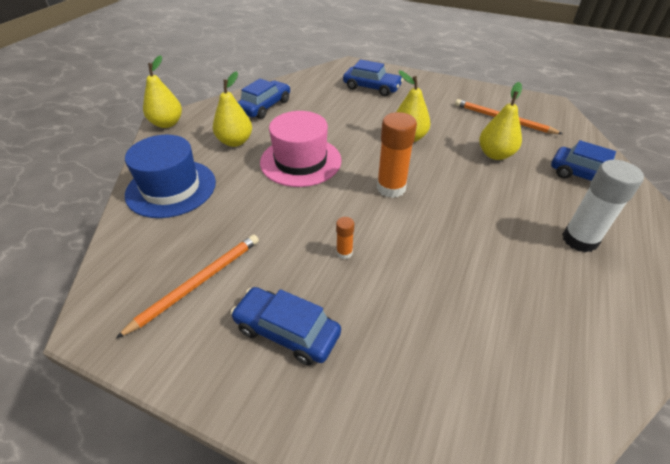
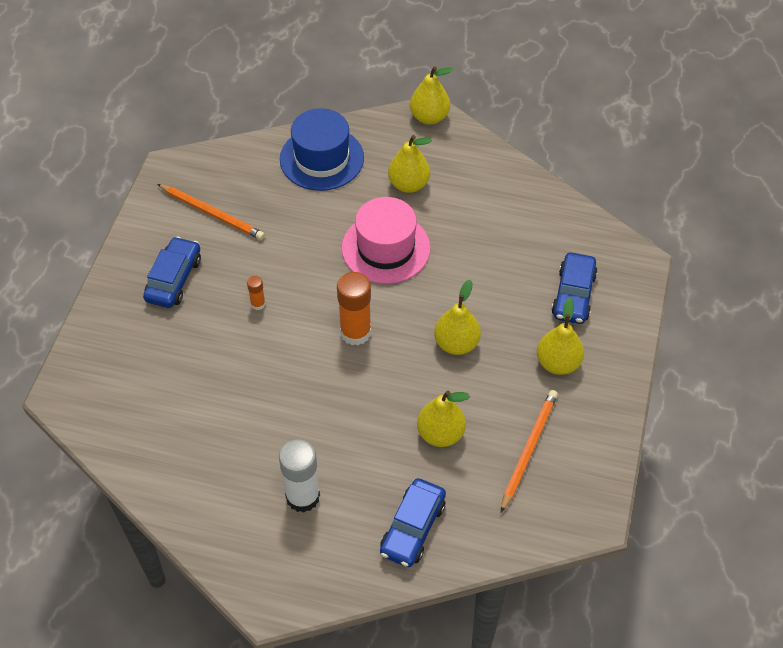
camera: 80 degrees right, 10 degrees up
blue car [238,79,290,119] -> none
none -> yellow pear [537,298,584,375]

